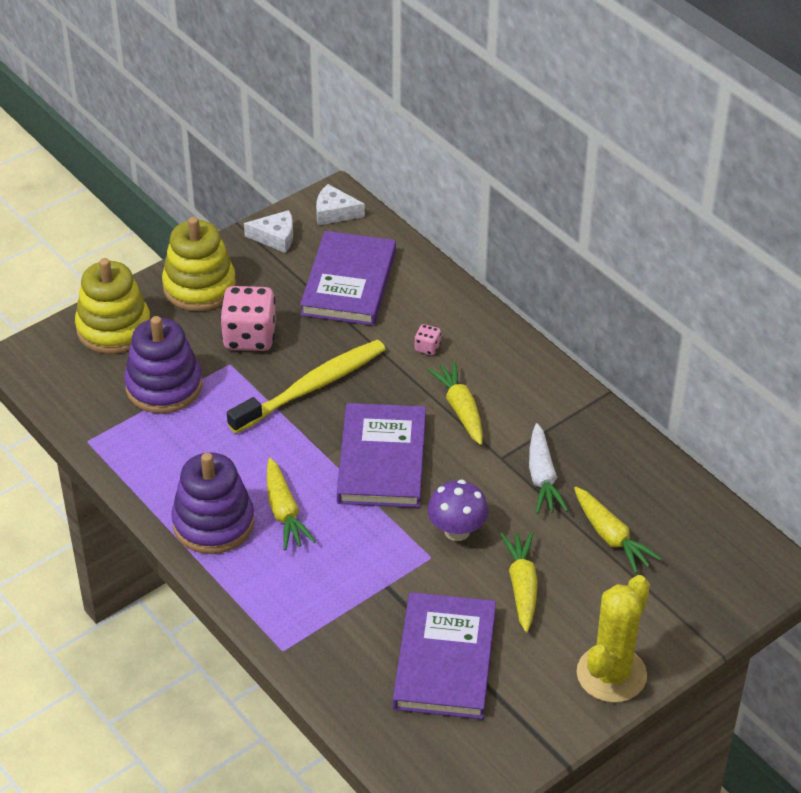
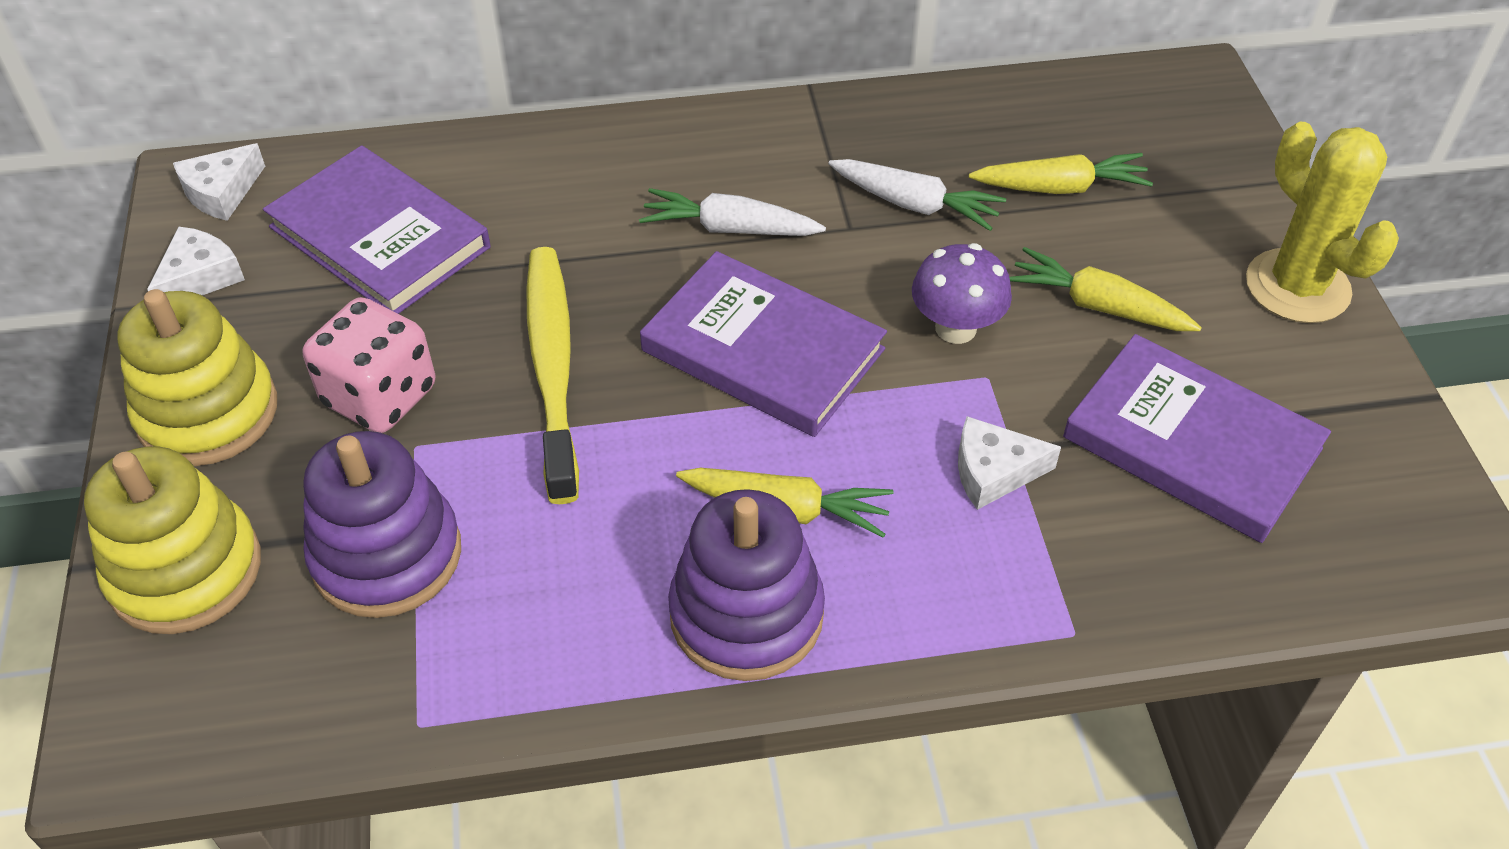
camera: 60 degrees left, 5 degrees up
pink dice [415,324,441,355] -> none
yellow carrot [427,361,483,445] -> white carrot [639,188,826,236]
none -> white cheese [958,416,1061,510]

